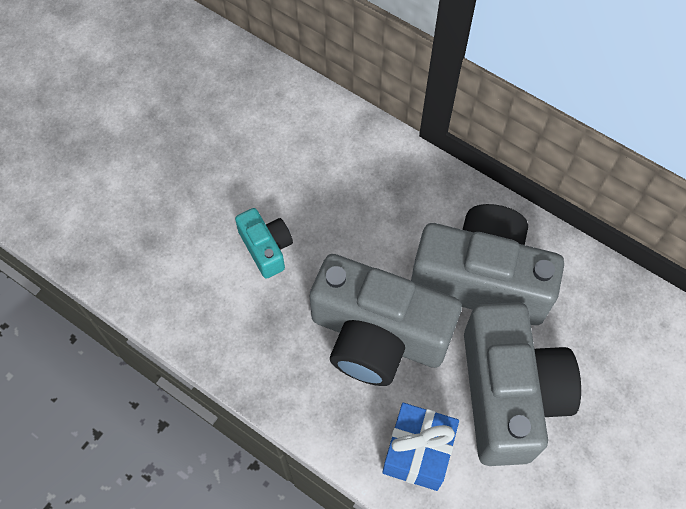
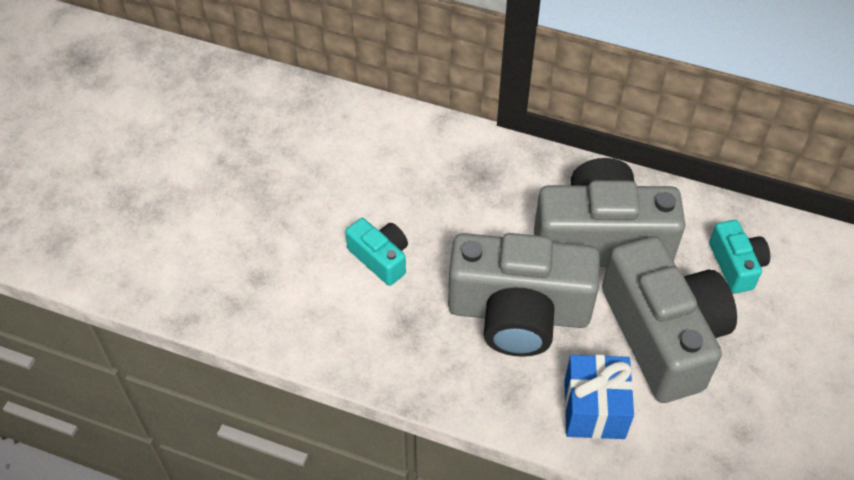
camera: 15 degrees left, 10 degrees down
none -> turquoise camera [709,220,770,293]

